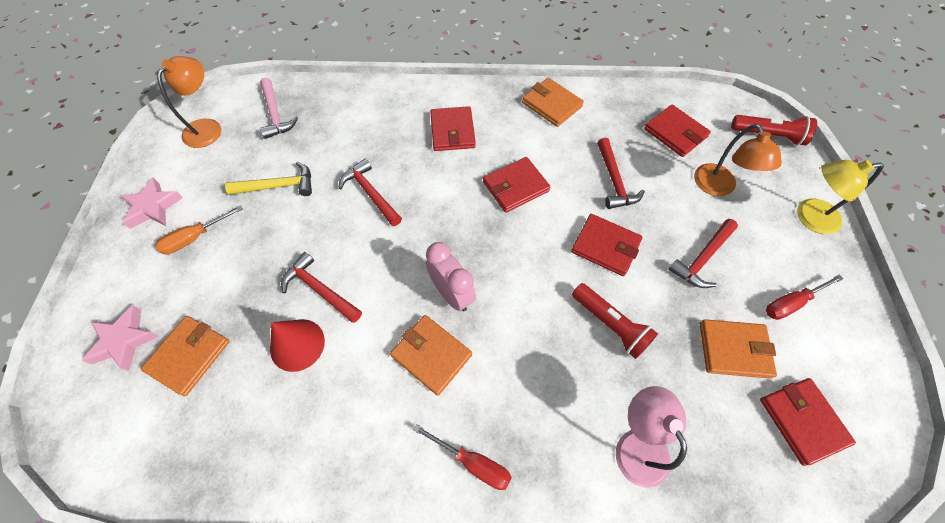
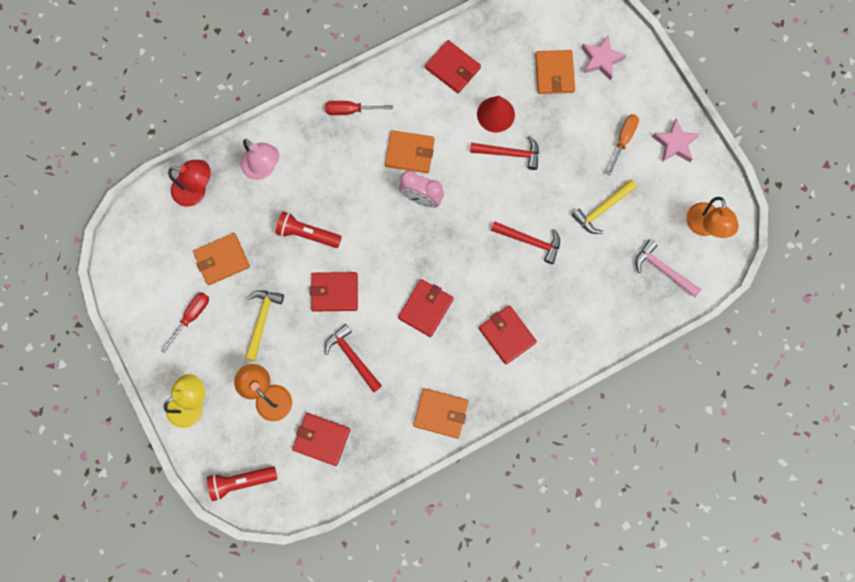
camera: 150 degrees right, 15 degrees up
red hammer [668,219,738,288] -> yellow hammer [245,290,284,361]
red wallet [760,378,856,466] -> red wallet moved to [425,40,481,93]
none -> red lamp [168,160,211,207]

